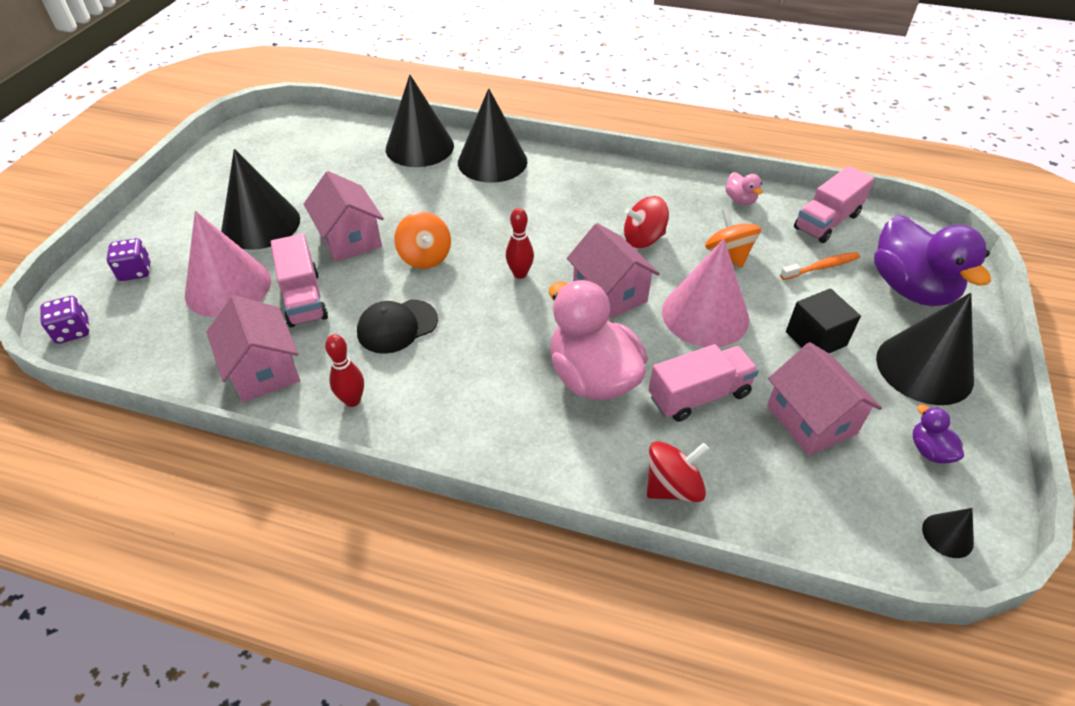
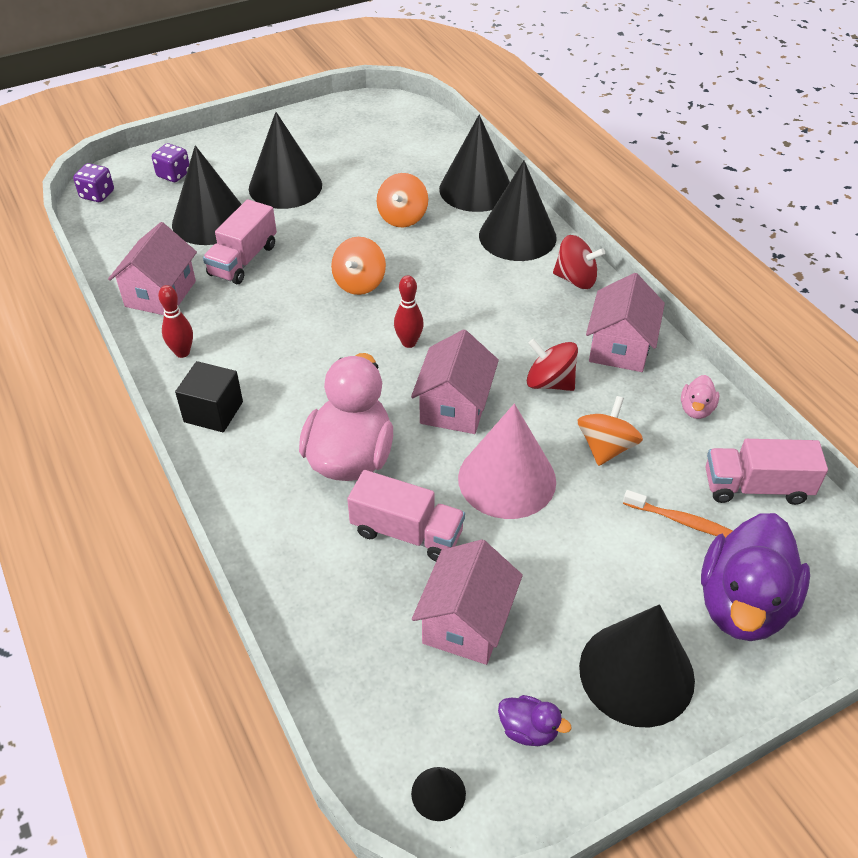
camera: 45 degrees right, 0 degrees up
pink cone [185,211,271,317] -> black cone [172,145,242,245]
pink house [304,171,384,262] -> pink house moved to [586,273,665,372]
black cap [357,300,438,354] -> none
red spinning top [647,441,709,502] -> red spinning top moved to [553,235,605,289]
black cube [786,288,861,353] -> black cube moved to [175,361,243,432]
purple duck [913,405,964,464] -> purple duck turned 90 degrees clockwise [498,695,571,746]
none -> orange spinning top [377,173,428,227]

